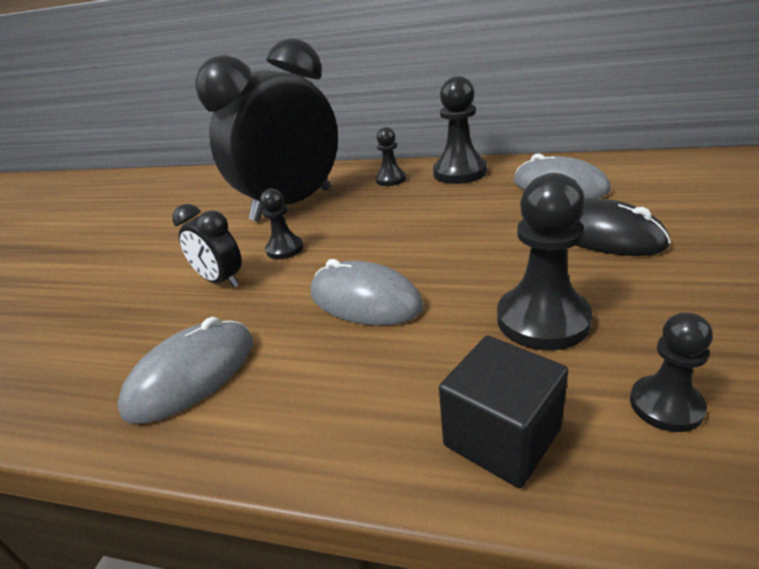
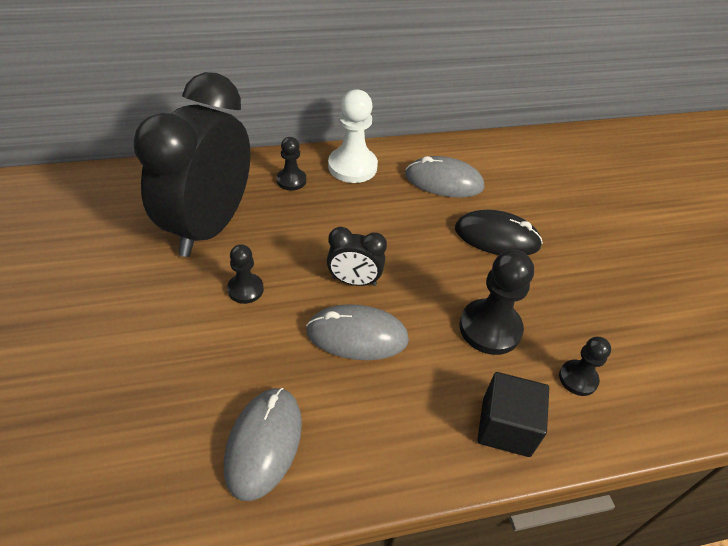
camera: 35 degrees left, 15 degrees up
black clock [172,204,242,288] -> black clock moved to [327,227,387,286]
black pawn [433,76,487,184] -> white pawn [328,89,378,183]

